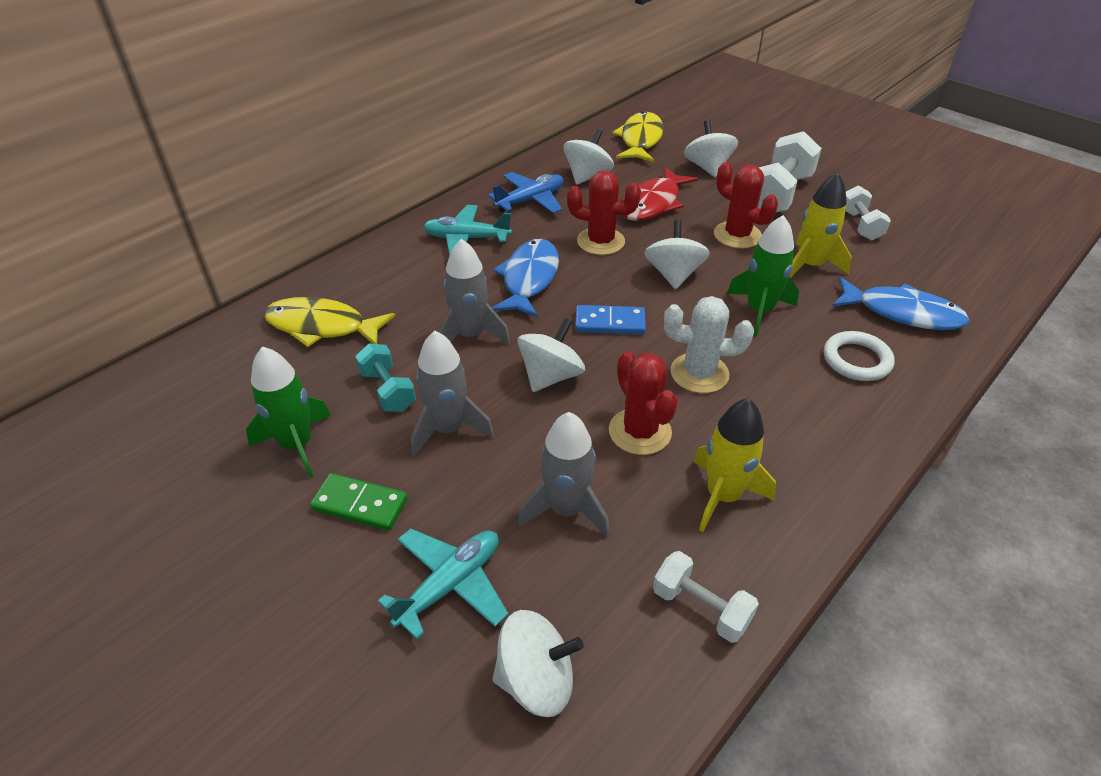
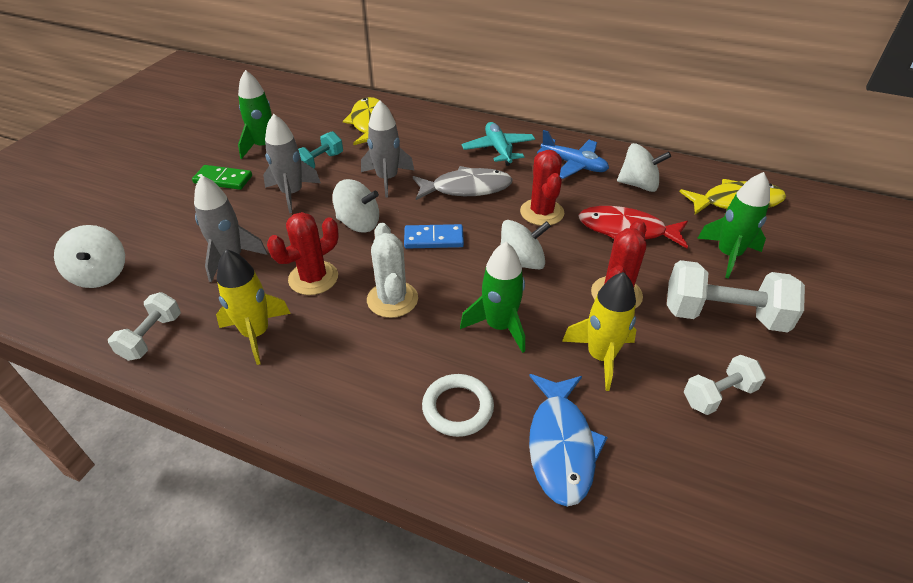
camera: 70 degrees right, 0 degrees up
green domino [310,473,408,531] -> green domino turned 75 degrees counterclockwise [192,165,252,190]
turquoise plane [378,528,509,639] -> none
blue fish [492,239,559,318] -> grey fish [413,166,513,200]
blue domino [575,305,646,334] -> blue domino turned 75 degrees counterclockwise [404,224,464,249]
white spinning top [684,120,738,177] -> green rocket [697,172,770,279]

